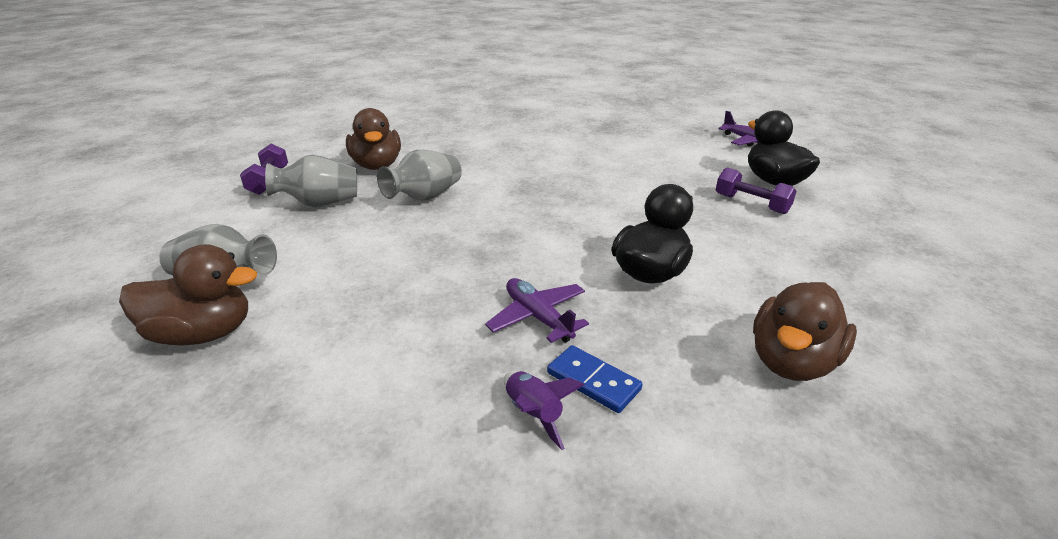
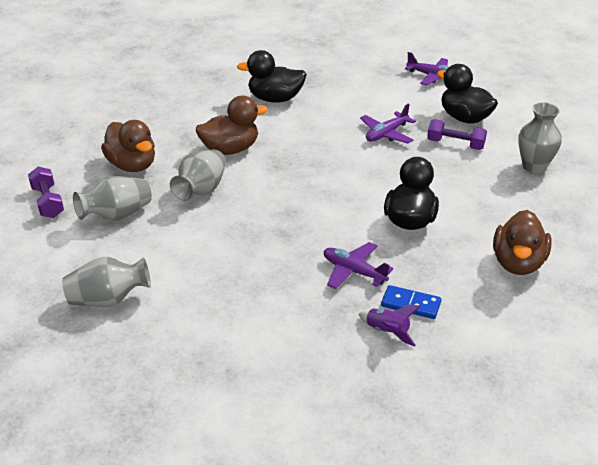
camera: 20 degrees left, 5 degrees up
brown duck [119,244,257,346] -> brown duck moved to [196,96,268,155]
none -> black duck [237,50,307,103]
none -> purple plane [360,103,416,144]
none -> grey vase [518,102,562,173]

